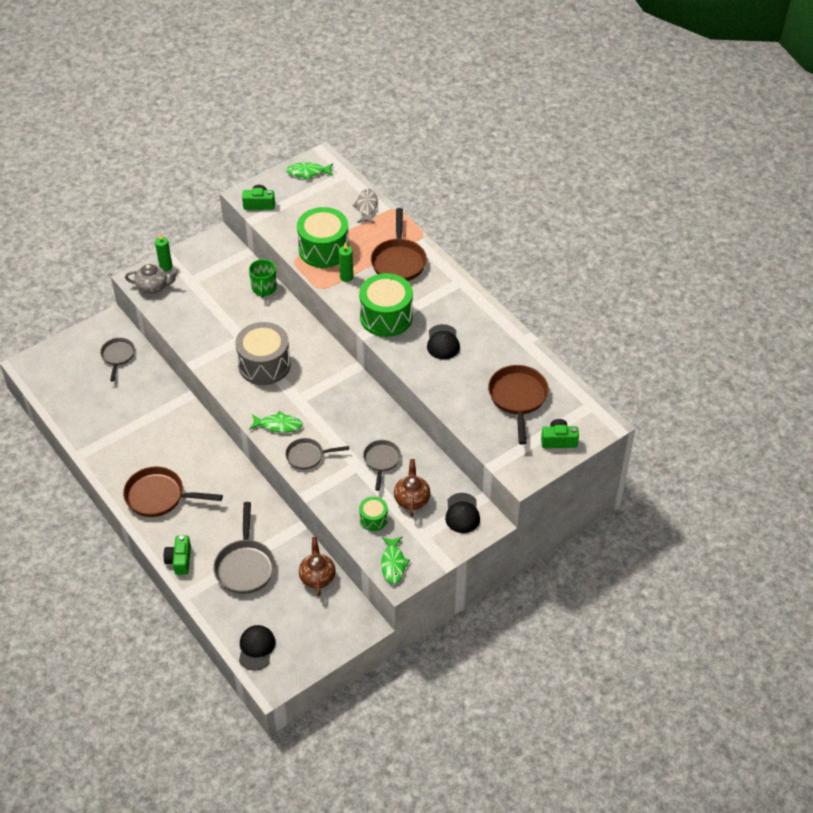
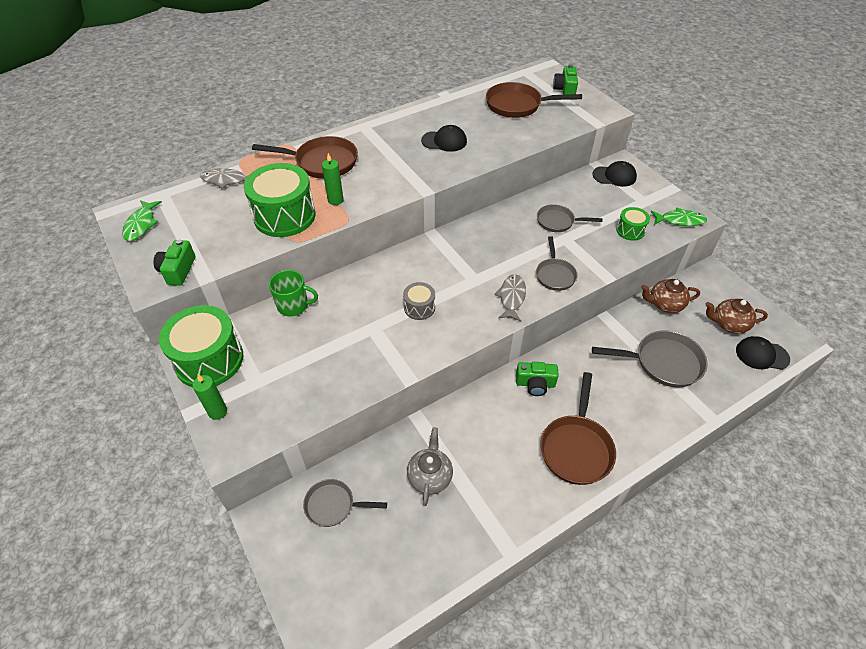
camera: 85 degrees left, 0 degrees up
grey teapot [125,264,178,294] -> grey teapot moved to [407,427,453,506]
green camera [163,536,191,575] -> green camera moved to [516,362,559,396]
grey drum [235,322,291,385] -> grey drum [403,282,435,320], size x0.50
green fish [249,411,303,433] -> grey fish [495,274,526,321]
green drum [359,273,413,337] -> green drum moved to [159,305,243,387]
brown teapot [394,459,430,517] -> brown teapot moved to [705,299,768,334]

